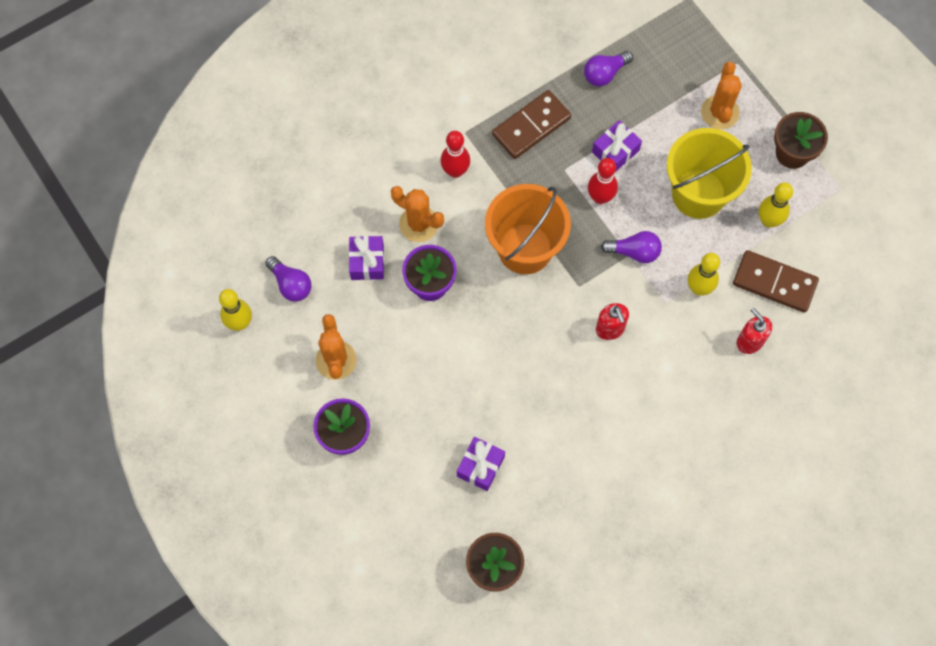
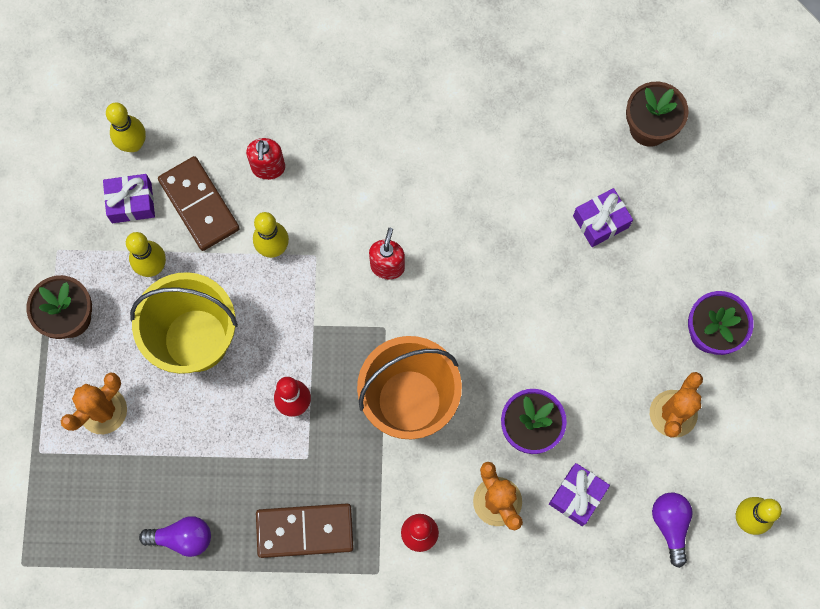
camera: 145 degrees left, 5 degrees up
purple gift [592,120,642,172] -> purple gift moved to [103,174,155,223]
purple light bulb [601,231,662,263] -> none
none -> yellow bowling pin [106,102,146,152]

